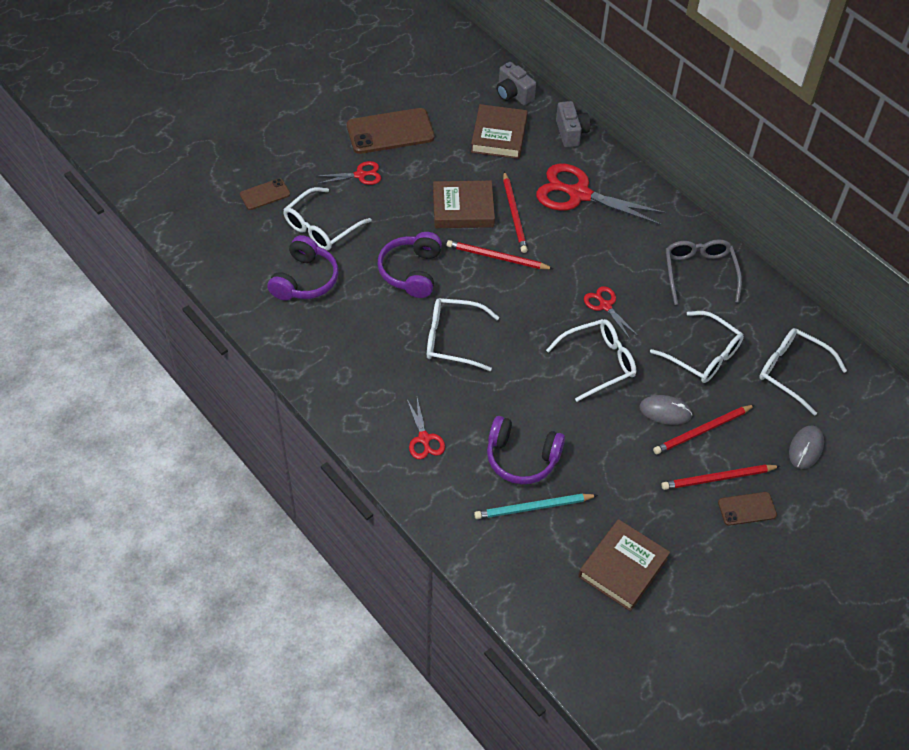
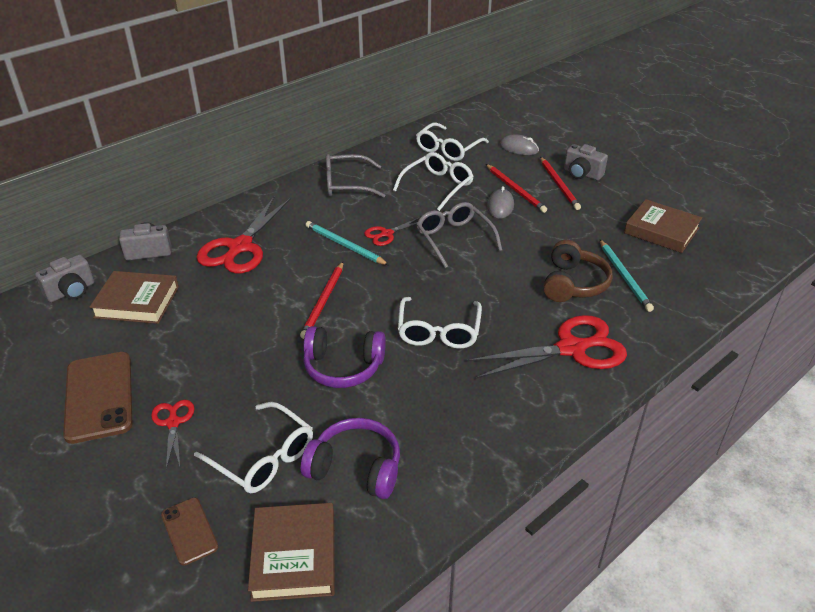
camera: 90 degrees left, 15 degrees down
red scissors [407,398,445,459] -> red scissors [467,315,627,379], size x1.98
brown book [433,181,495,228] -> brown book moved to [248,503,335,602]
purple headphones [487,416,565,484] -> brown headphones [543,240,613,302]
red pencil [503,172,528,253] -> none
white glasses [546,319,636,402] -> grey glasses [416,202,502,268]
brown phone [718,492,777,526] -> grey camera [564,144,608,180]
none -> turquoise pencil [306,221,389,265]

